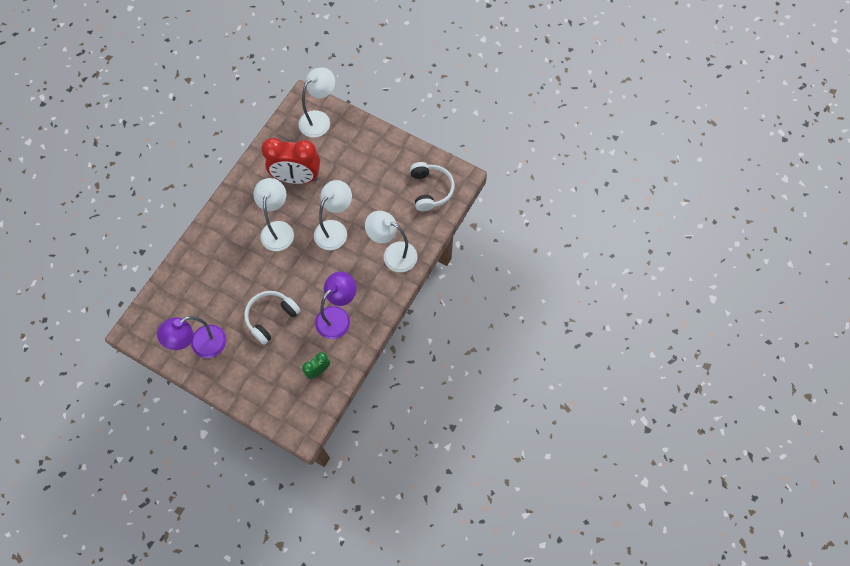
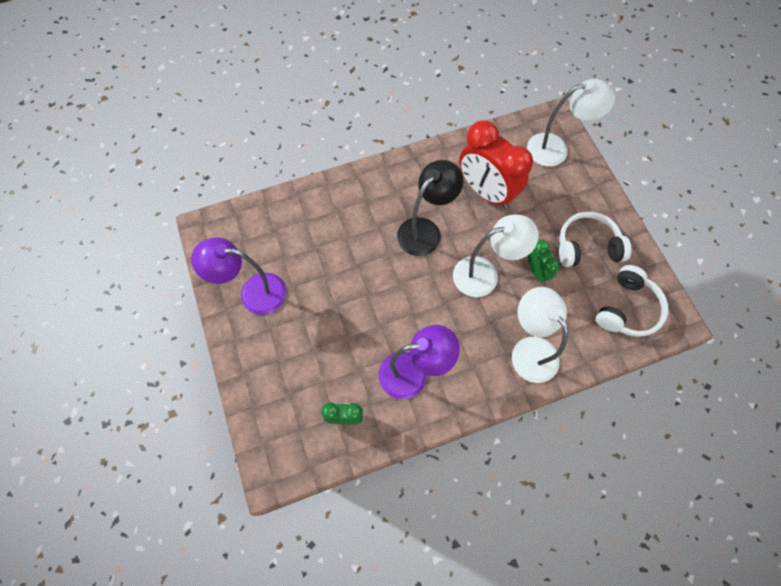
camera: 40 degrees right, 0 degrees up
white headphones [244,291,301,345] -> white headphones moved to [559,212,632,267]
white lamp [253,178,294,251] -> black lamp [397,160,463,256]
none -> green clock [528,240,560,283]

